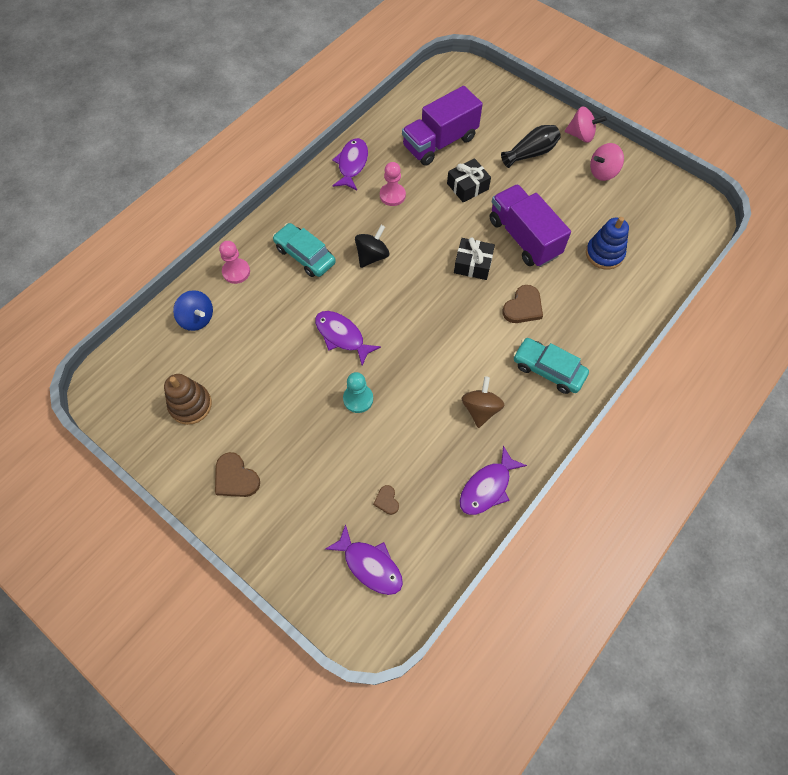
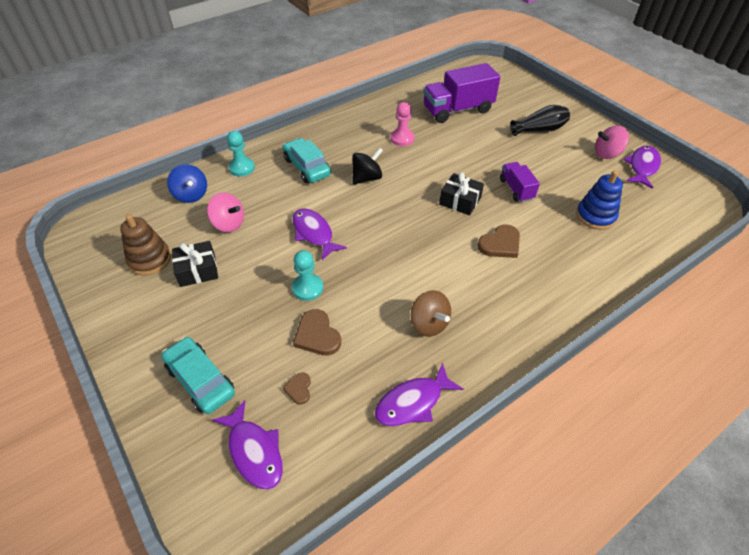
camera: 15 degrees right, 15 degrees down
brown heart [215,452,260,497] -> brown heart moved to [293,309,341,355]
pink pawn [219,241,250,284] -> turquoise pawn [227,131,255,177]
purple fish [332,138,368,190] -> purple fish moved to [624,146,661,189]
black gift [447,158,491,203] -> black gift moved to [172,241,218,287]
brown spinning top [462,376,504,428] -> brown spinning top turned 120 degrees clockwise [411,290,451,337]
purple truck [490,184,571,267] -> purple truck [500,162,540,202], size x0.55
turquoise car [513,338,589,394] -> turquoise car moved to [161,337,235,414]
pink spinning top [565,106,606,143] -> pink spinning top moved to [207,193,244,232]

